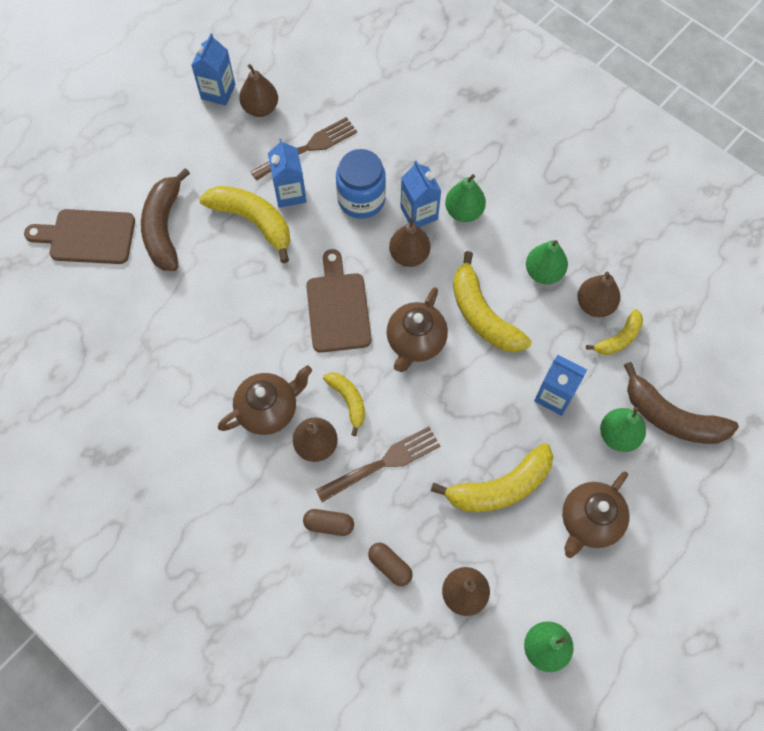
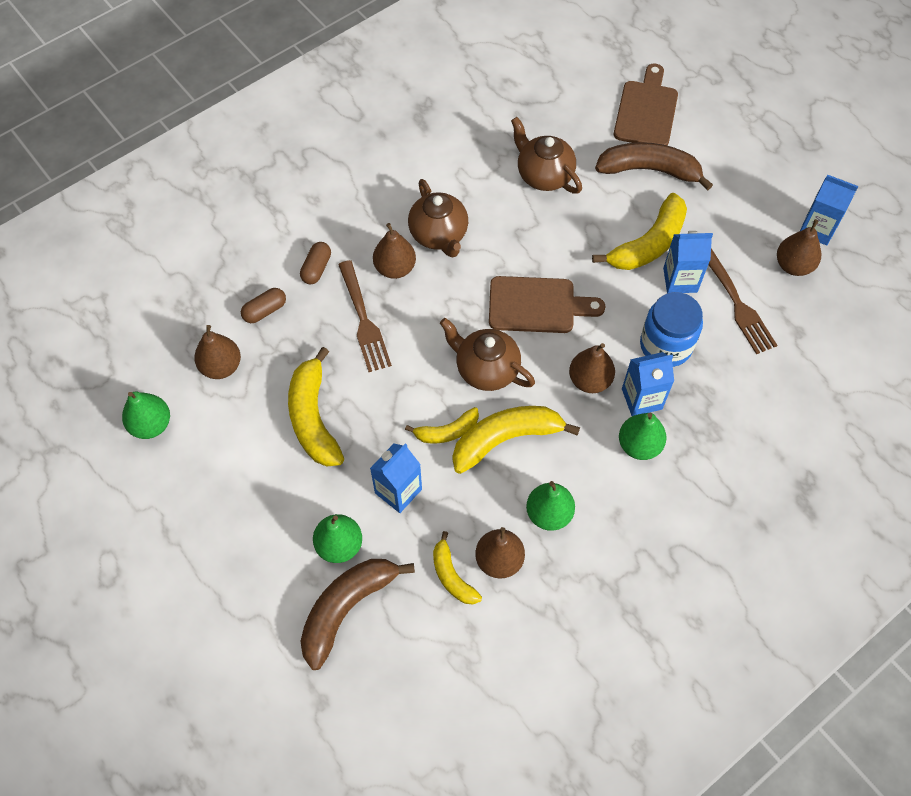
camera: 100 degrees right, 5 degrees down
yellow banana [323,372,365,436] -> yellow banana moved to [405,407,479,443]
brown teapot [562,471,629,558] -> brown teapot moved to [511,117,582,194]

